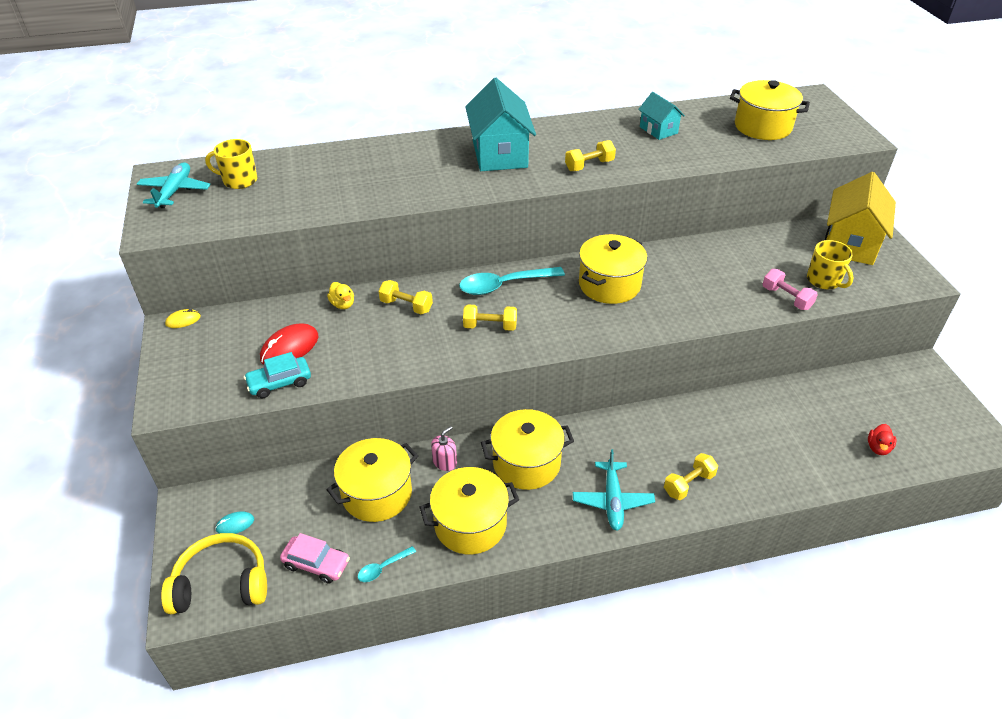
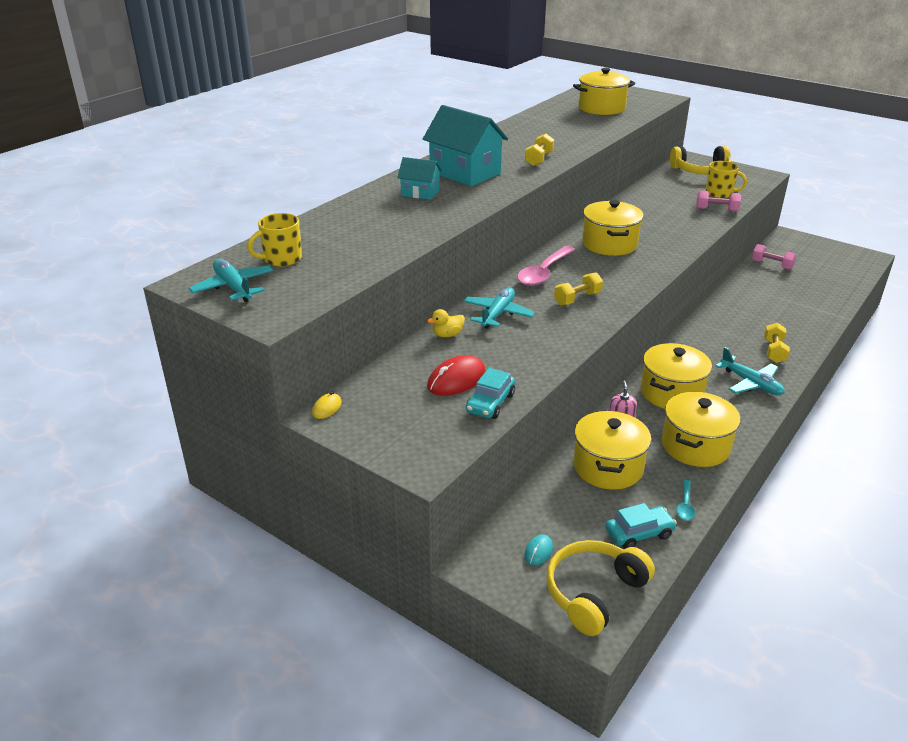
camera: 40 degrees left, 10 degrees down
red mouse [260,324,318,365] -> red mouse turned 45 degrees clockwise [427,355,486,396]
pink car [280,533,350,584] -> turquoise car [605,503,677,549]
yellow duck [327,282,354,309] -> yellow duck turned 135 degrees clockwise [427,309,465,337]
yellow dumbbell [379,280,433,314] -> turquoise plane [463,288,535,329]
turquoise spoon [459,267,565,295] -> pink spoon [517,246,575,286]
turquoise house [638,92,685,140] -> turquoise house moved to [397,157,442,200]
yellow house [825,172,896,265] -> yellow headphones [670,146,731,175]
red duck [868,424,896,455] -> none
none -> pink dumbbell [752,244,796,270]

